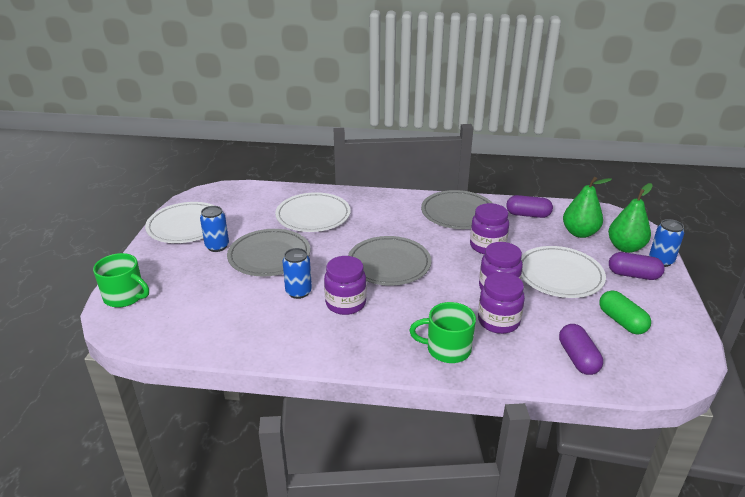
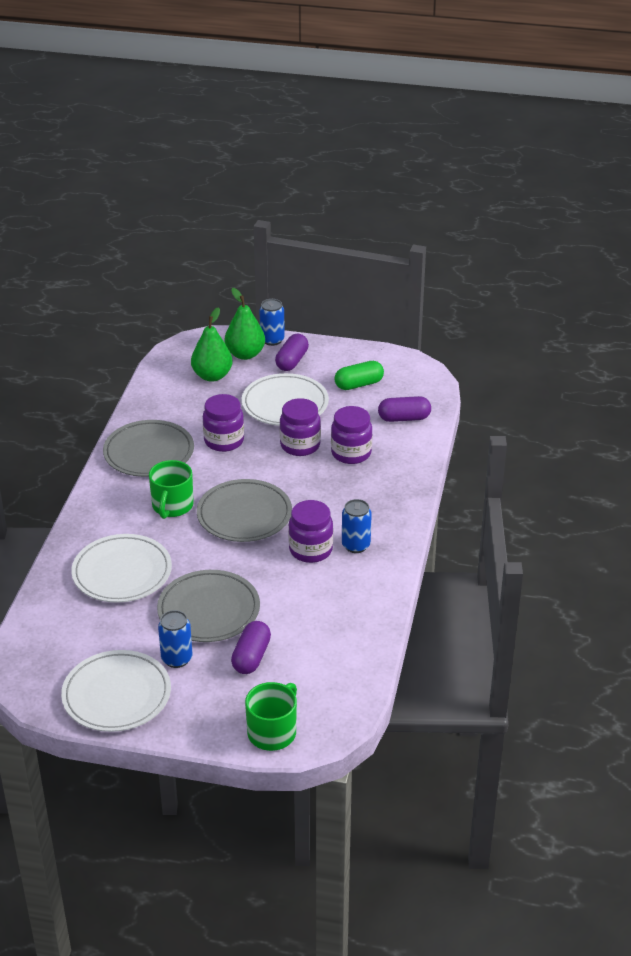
camera: 85 degrees left, 5 degrees up
blue can [283,248,312,299] -> blue can moved to [342,499,372,553]
green mug [409,302,476,363] -> green mug moved to [149,460,194,519]
purple capsule [506,195,553,218] -> purple capsule moved to [231,621,271,674]

